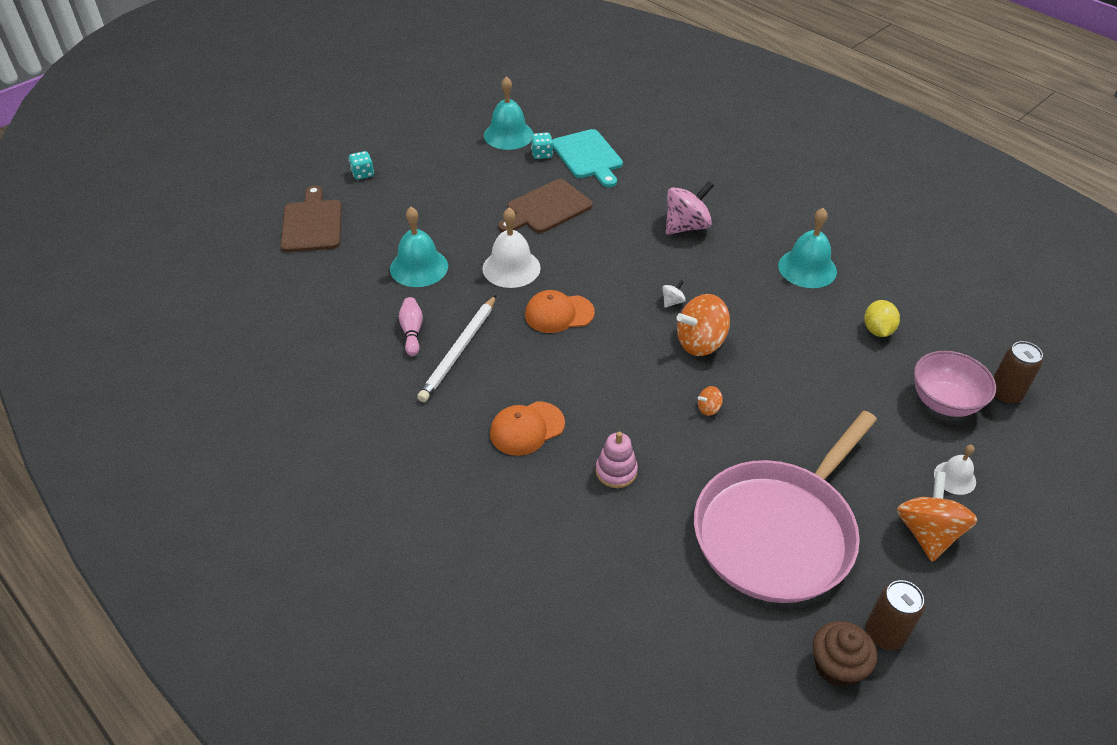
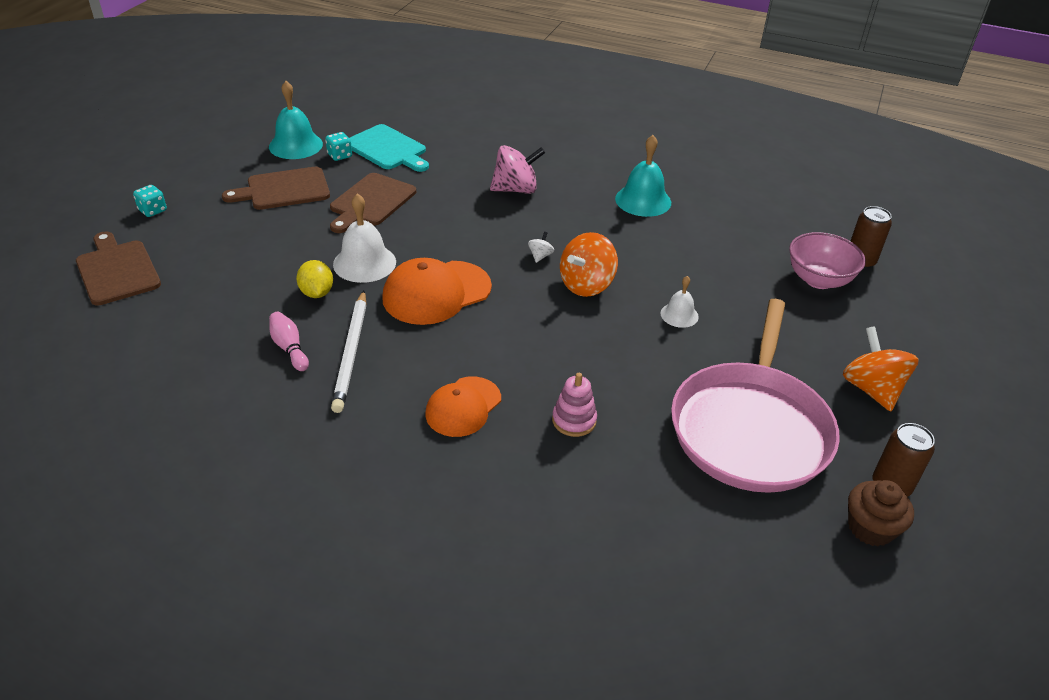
camera: 25 degrees left, 5 degrees down
turquoise bell [390,207,448,287] -> none
orange cap [525,290,595,333] -> orange cap [382,258,492,325], size x1.51
pink spinning top [666,181,714,235] -> pink spinning top turned 45 degrees clockwise [490,145,545,194]
orange spinning top [698,386,723,416] -> none
yellow lemon [864,300,900,337] -> yellow lemon moved to [296,260,333,298]
white bell [934,445,976,495] -> white bell moved to [661,276,699,328]
none -> brown cutting board [222,167,330,210]

